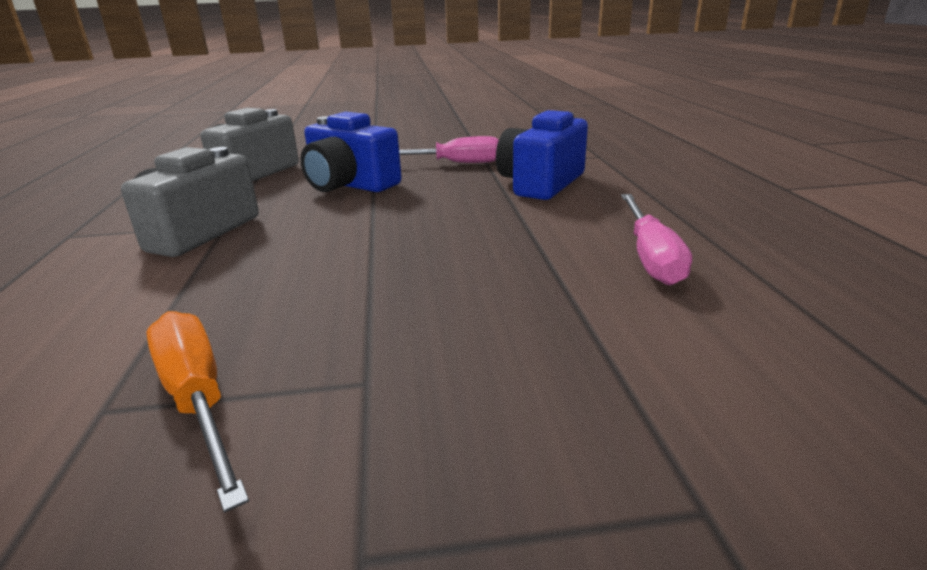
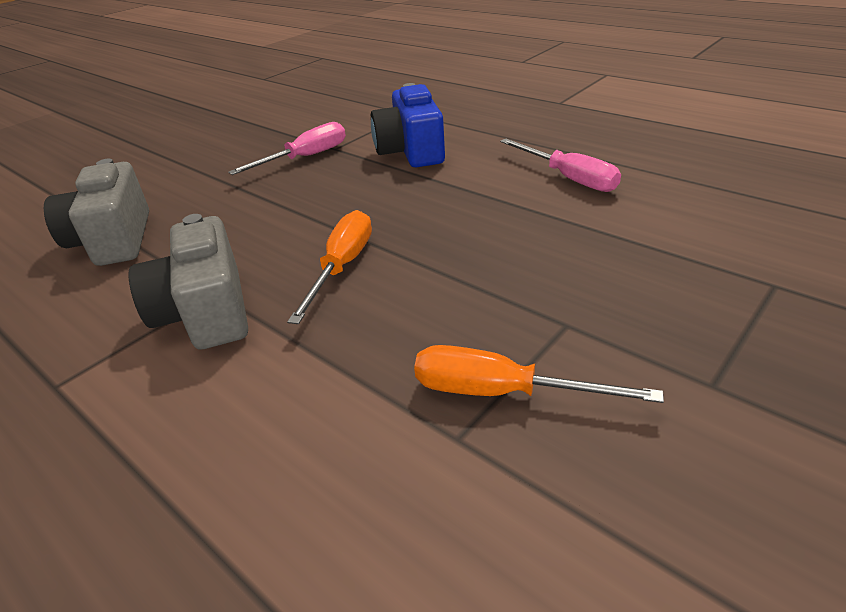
camera: 40 degrees left, 10 degrees up
blue camera [300,112,402,192] -> none
none -> orange screwdriver [287,210,372,324]

